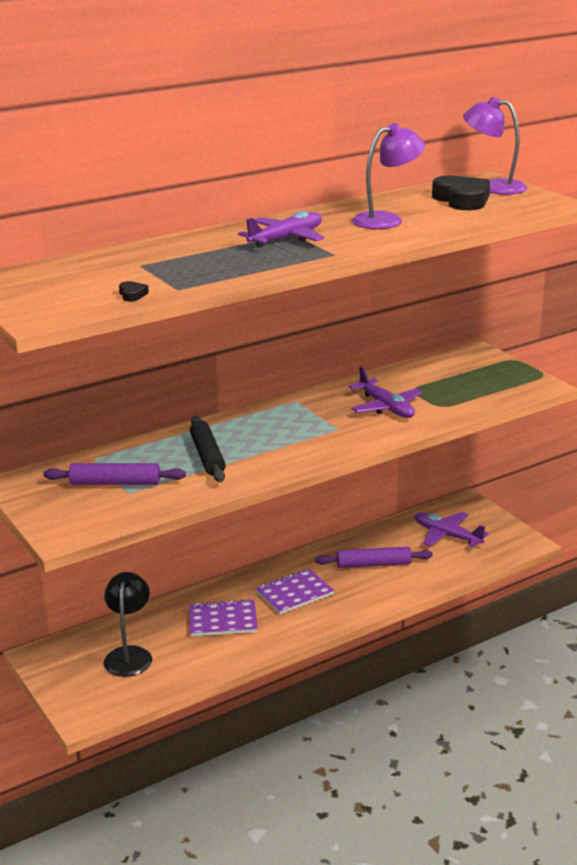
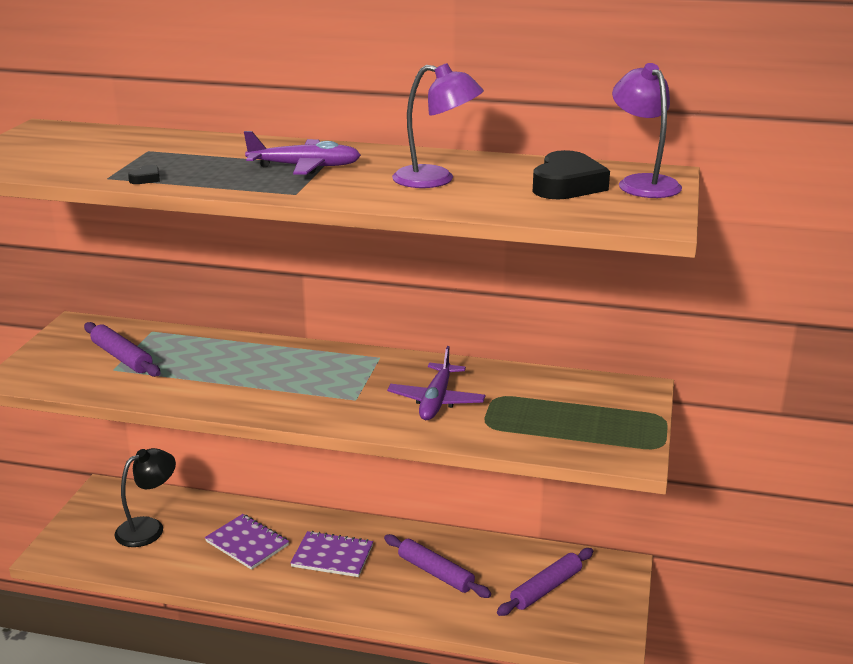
camera: 45 degrees right, 0 degrees up
black heart [119,281,149,301] -> black heart moved to [128,165,160,184]
black rolling pin [190,416,226,482] -> none
purple plane [415,512,489,547] -> purple rolling pin [497,548,593,616]

